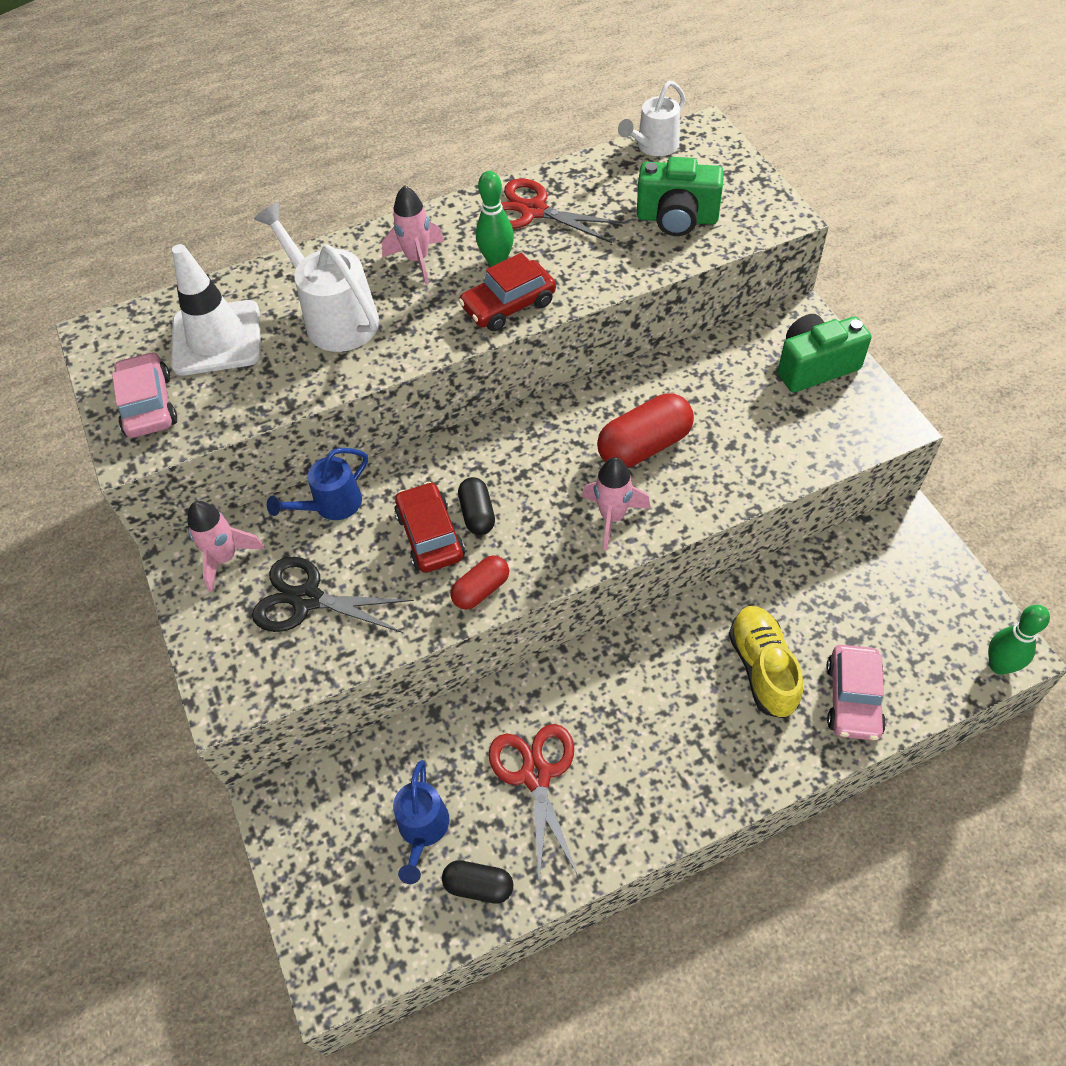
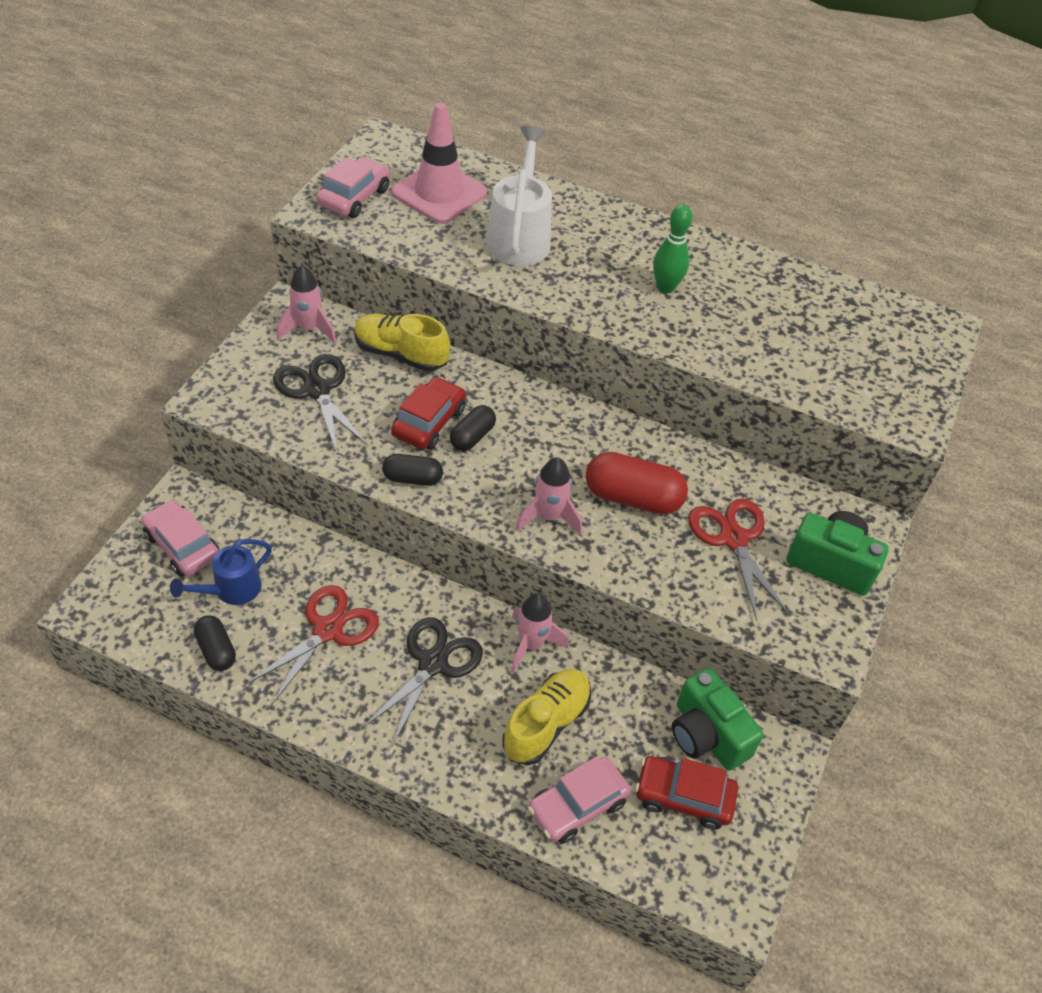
camera: 40 degrees right, 5 degrees down
white traffic cone [171,244,261,375] -> pink traffic cone [391,102,487,224]
blue watering can [267,448,368,520] -> yellow shoe [354,313,450,372]
pink rocket [382,185,444,284] -> pink rocket moved to [511,593,568,673]
red capsule [450,556,509,609] -> black capsule [382,454,443,486]
red car [459,253,556,331] -> red car moved to [635,756,738,830]
red scissors [501,178,625,243] -> red scissors moved to [688,499,790,621]
white watering can [618,81,685,156] -> none
green camera [637,157,724,236] -> green camera moved to [672,668,764,771]
green bowling pin [988,605,1050,675] -> none
none -> pink car [141,500,219,576]
none -> black scissors [361,617,483,748]

